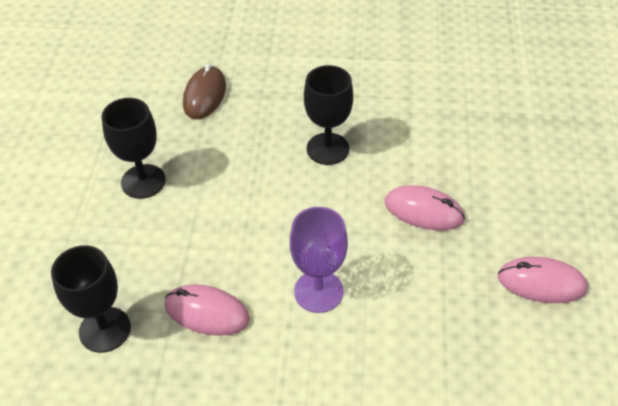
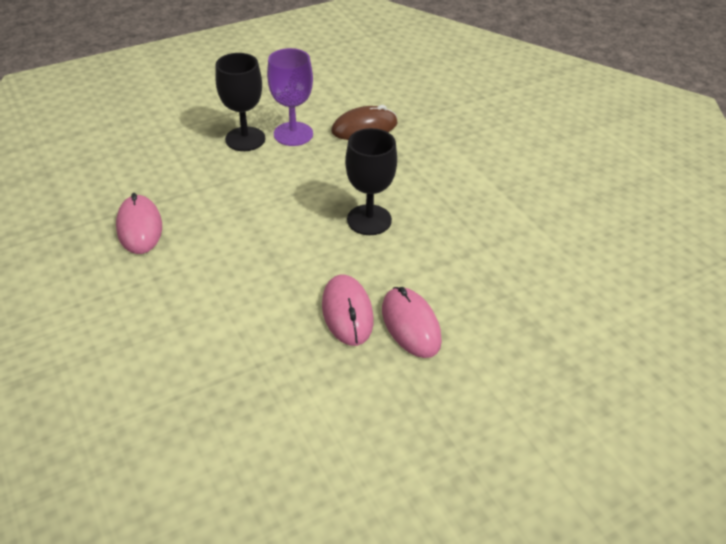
camera: 55 degrees right, 5 degrees down
black goblet [51,245,131,353] -> none
purple goblet [290,207,348,313] -> purple goblet moved to [267,48,313,146]
pink mouse [498,257,588,303] -> pink mouse moved to [382,287,442,358]

